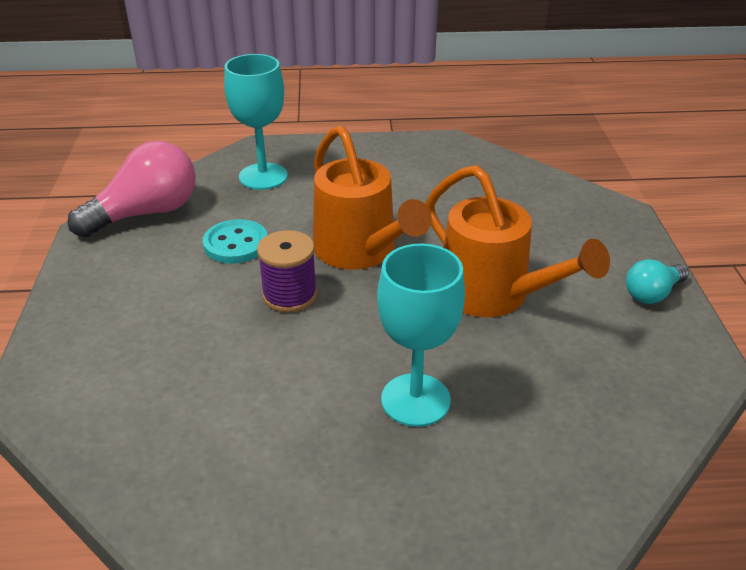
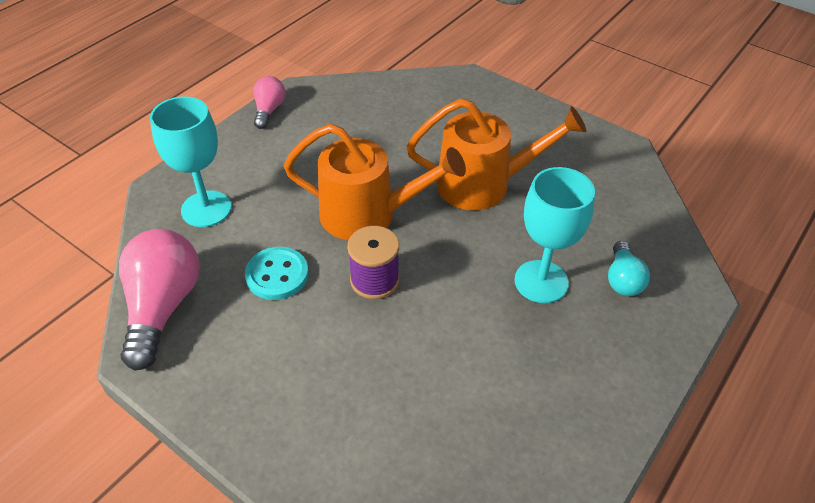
camera: 50 degrees left, 10 degrees up
turquoise light bulb [626,259,689,304] -> turquoise light bulb moved to [608,241,650,296]
none -> pink light bulb [253,76,286,129]

